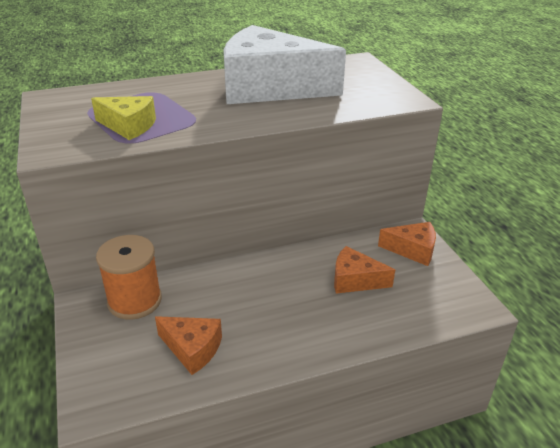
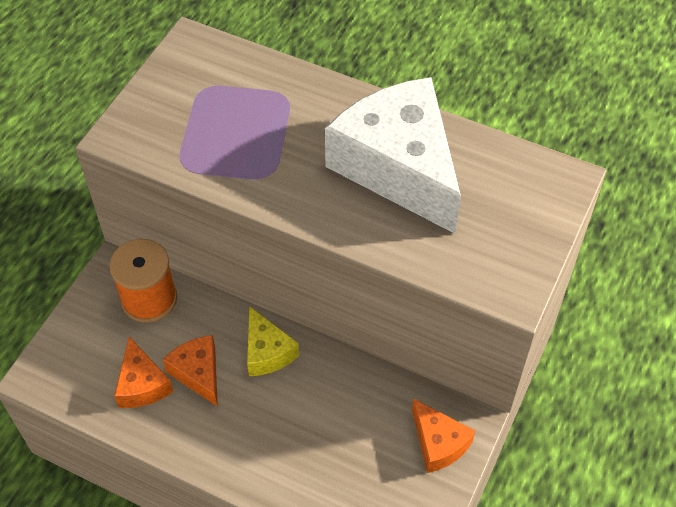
camera: 45 degrees right, 20 degrees up
yellow cheese [91,96,156,140] -> yellow cheese moved to [247,306,299,376]
orange cheese [334,246,395,294] -> orange cheese moved to [163,335,218,407]

